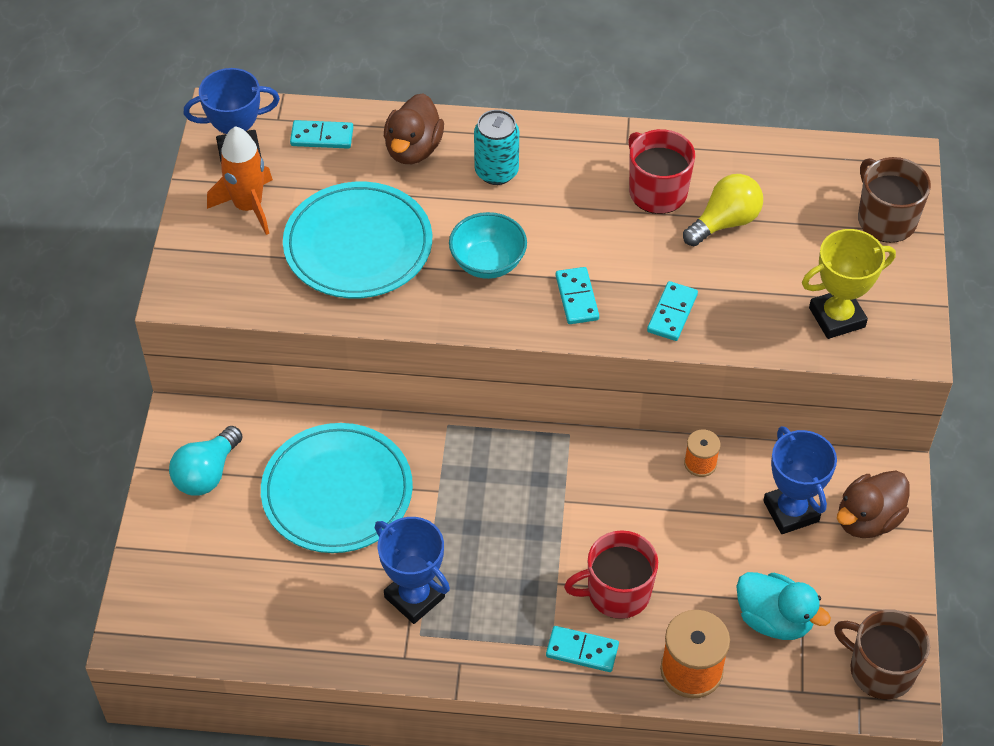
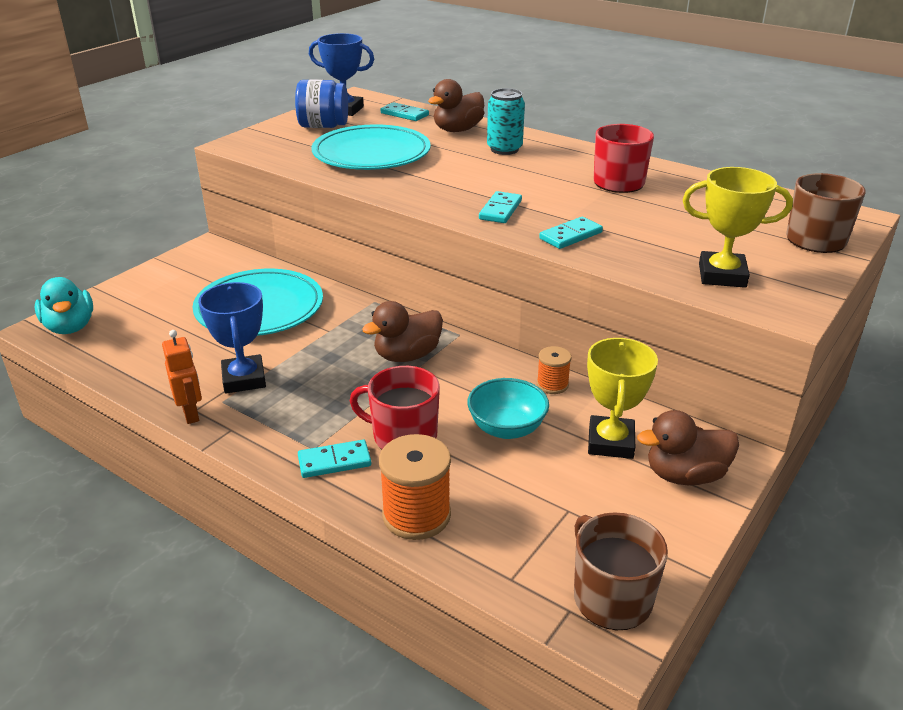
camera: 30 degrees right, 20 degrees down
turquoise light bulb [169,426,243,496] -> none
orange rocket [207,126,273,235] -> blue jar [295,79,348,128]
turquoise bowl [449,212,527,279] -> turquoise bowl moved to [467,378,549,439]
turquoise domino [546,626,619,672] -> turquoise domino turned 60 degrees counterclockwise [298,440,371,478]
yellow light bulb [683,174,763,246] -> none
turquoise duck [736,572,831,640] -> turquoise duck moved to [35,277,93,334]
blue trophy [763,426,837,534] -> yellow trophy [587,338,658,459]
none -> orange robot [162,330,202,424]
none -> brown duck [362,301,443,362]

